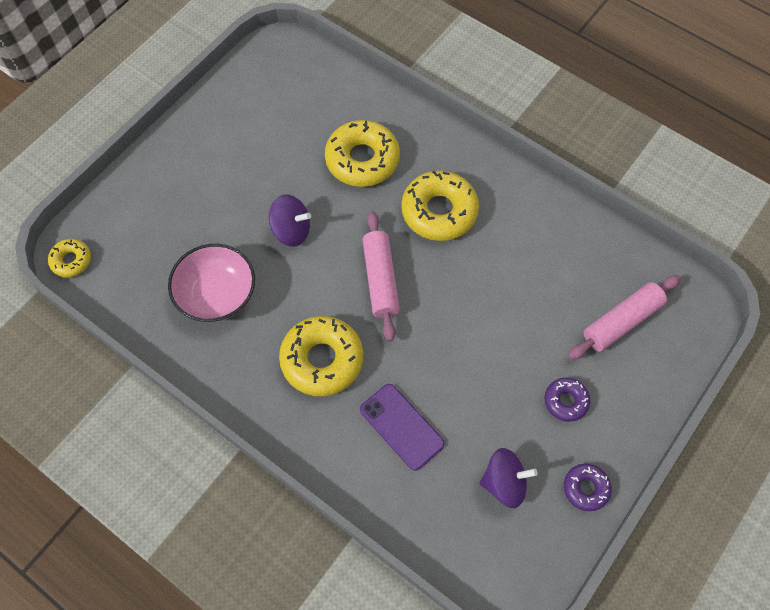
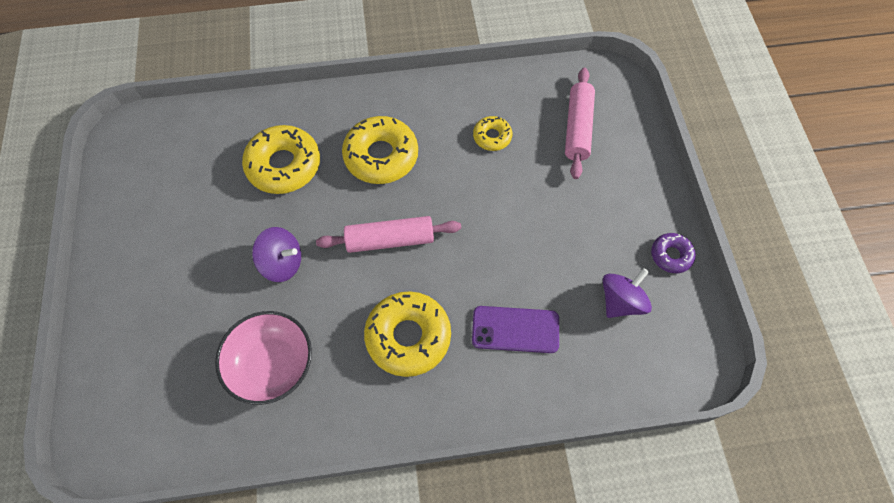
camera: 45 degrees left, 0 degrees up
yellow donut [48,239,91,277] -> yellow donut moved to [473,116,512,151]
purple spinning top [269,194,311,247] -> purple spinning top turned 45 degrees clockwise [252,227,301,282]
pink rolling pin [362,211,400,342] -> pink rolling pin turned 45 degrees counterclockwise [316,216,461,253]
purple donut [545,378,590,422] -> none

